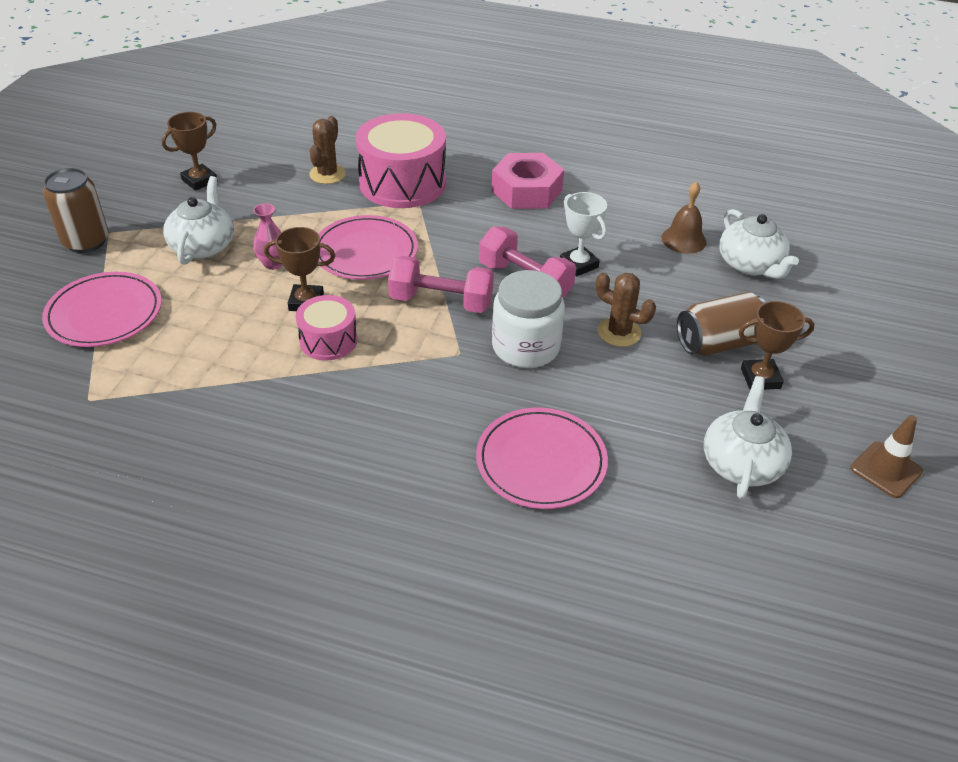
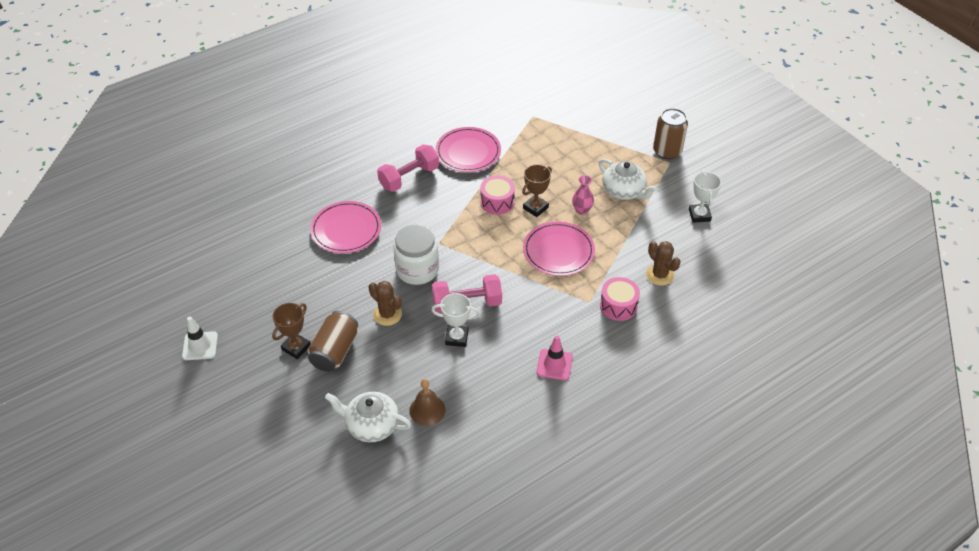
camera: 130 degrees right, 5 degrees up
pink plate [42,272,162,347] -> pink plate moved to [435,127,501,172]
brown trophy [162,112,218,191] -> white trophy [689,171,722,223]
pink drum [356,113,446,208] -> pink drum [600,277,640,321], size x0.55
pink dumbbell [388,256,494,313] -> pink dumbbell moved to [377,144,439,192]
pink nut [492,153,564,209] -> pink traffic cone [536,335,573,380]
brown cactus [596,272,656,347] -> brown cactus turned 60 degrees clockwise [369,281,402,326]
white teapot [704,376,792,499] -> none
brown traffic cone [851,415,923,498] -> white traffic cone [182,317,218,360]

